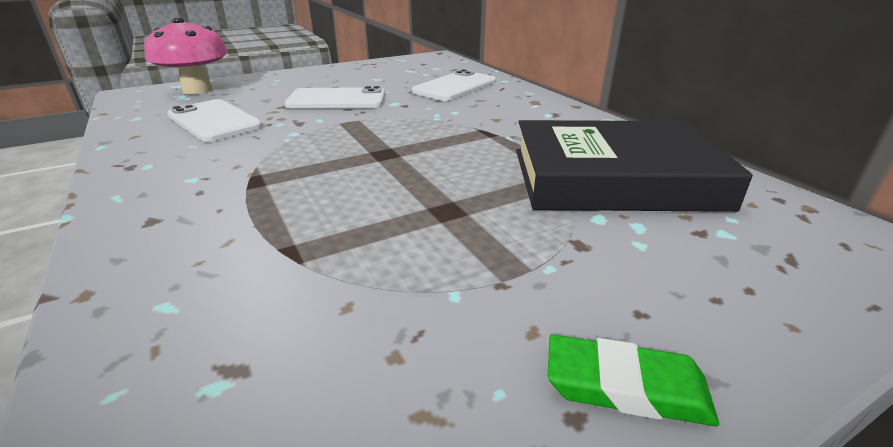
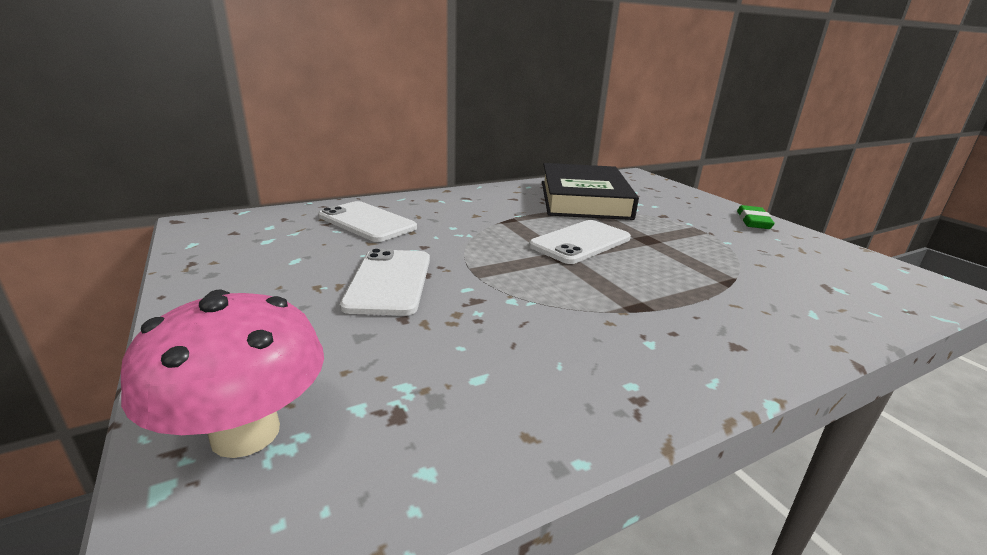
camera: 90 degrees left, 5 degrees down
white phone [167,99,263,142] -> white phone moved to [529,220,631,264]

